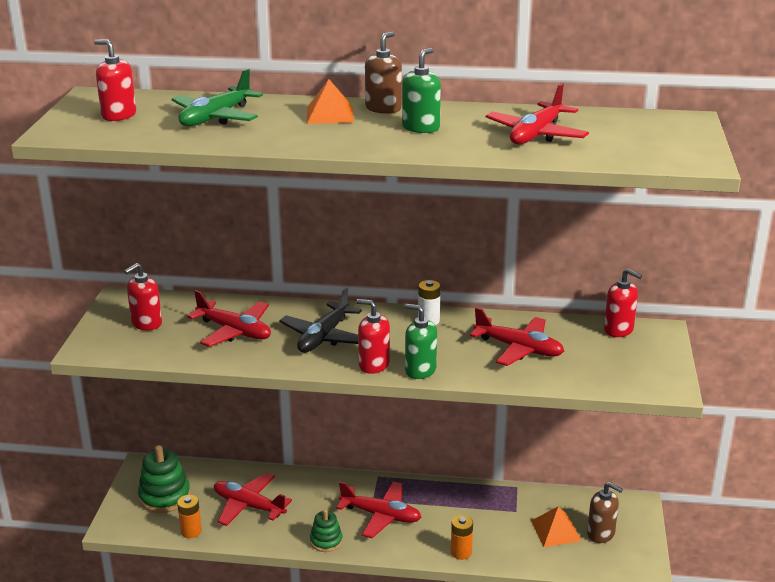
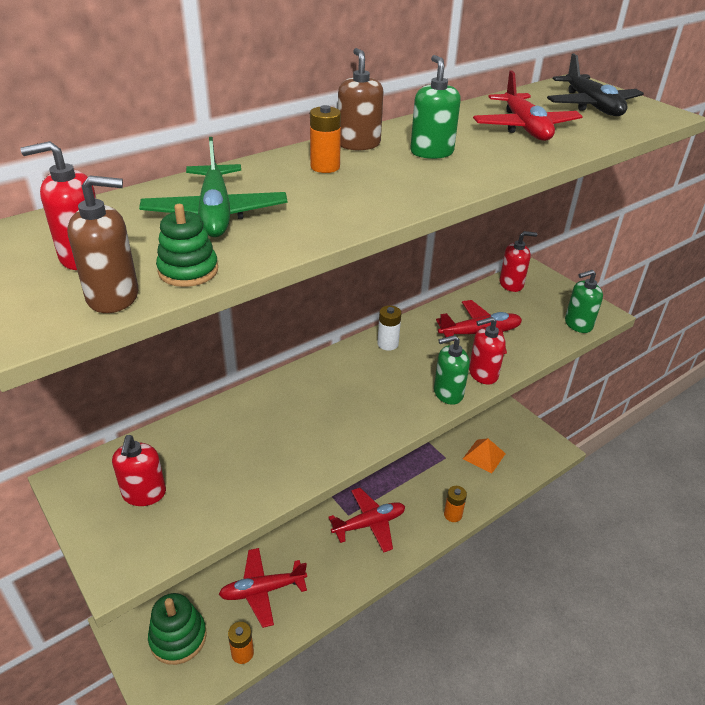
camera: 45 degrees left, 10 degrees up
red plane [187,290,271,347] -> none
black plane [279,287,362,353] -> black plane moved to [547,53,644,116]
orange pyramid [307,79,354,124] -> orange battery [310,105,341,173]
green stacking toy [310,509,343,552] -> green stacking toy moved to [156,204,218,287]
red soap dispenser [356,299,390,374] -> red soap dispenser moved to [469,317,506,384]
brown soap dispenser [587,482,623,543] -> brown soap dispenser moved to [67,176,138,313]
none -> green soap dispenser [565,270,603,333]

